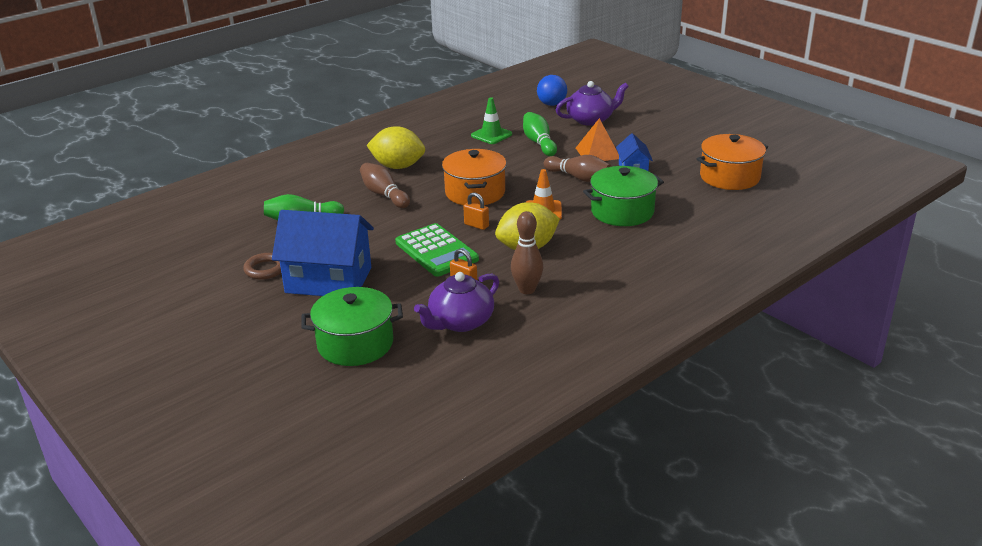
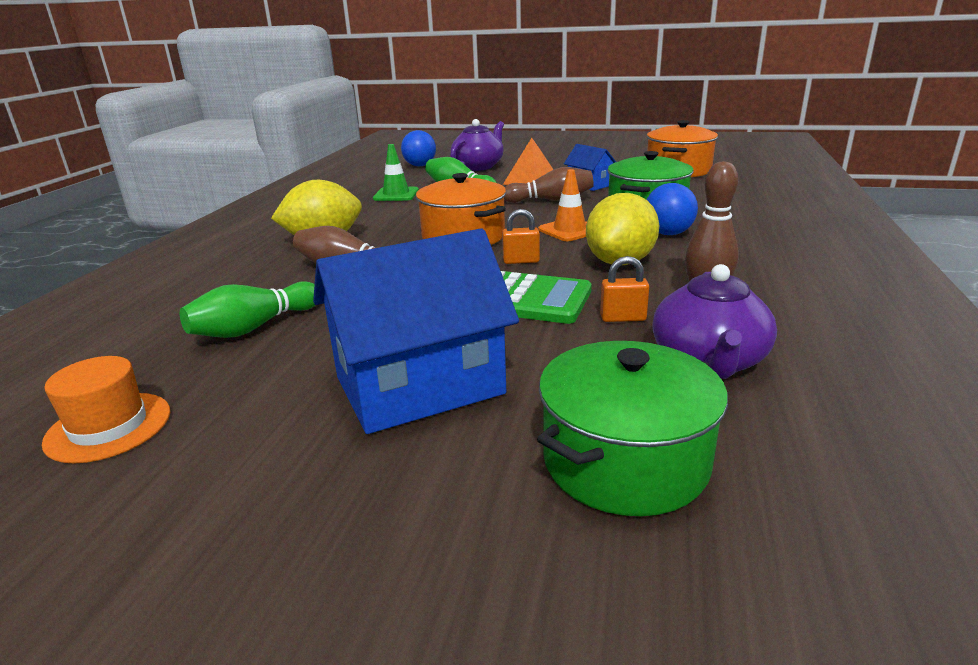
camera: 35 degrees left, 5 degrees down
brown ring [243,253,281,280] -> none
none -> orange hat [42,356,170,463]
none -> blue ball [647,183,698,235]

